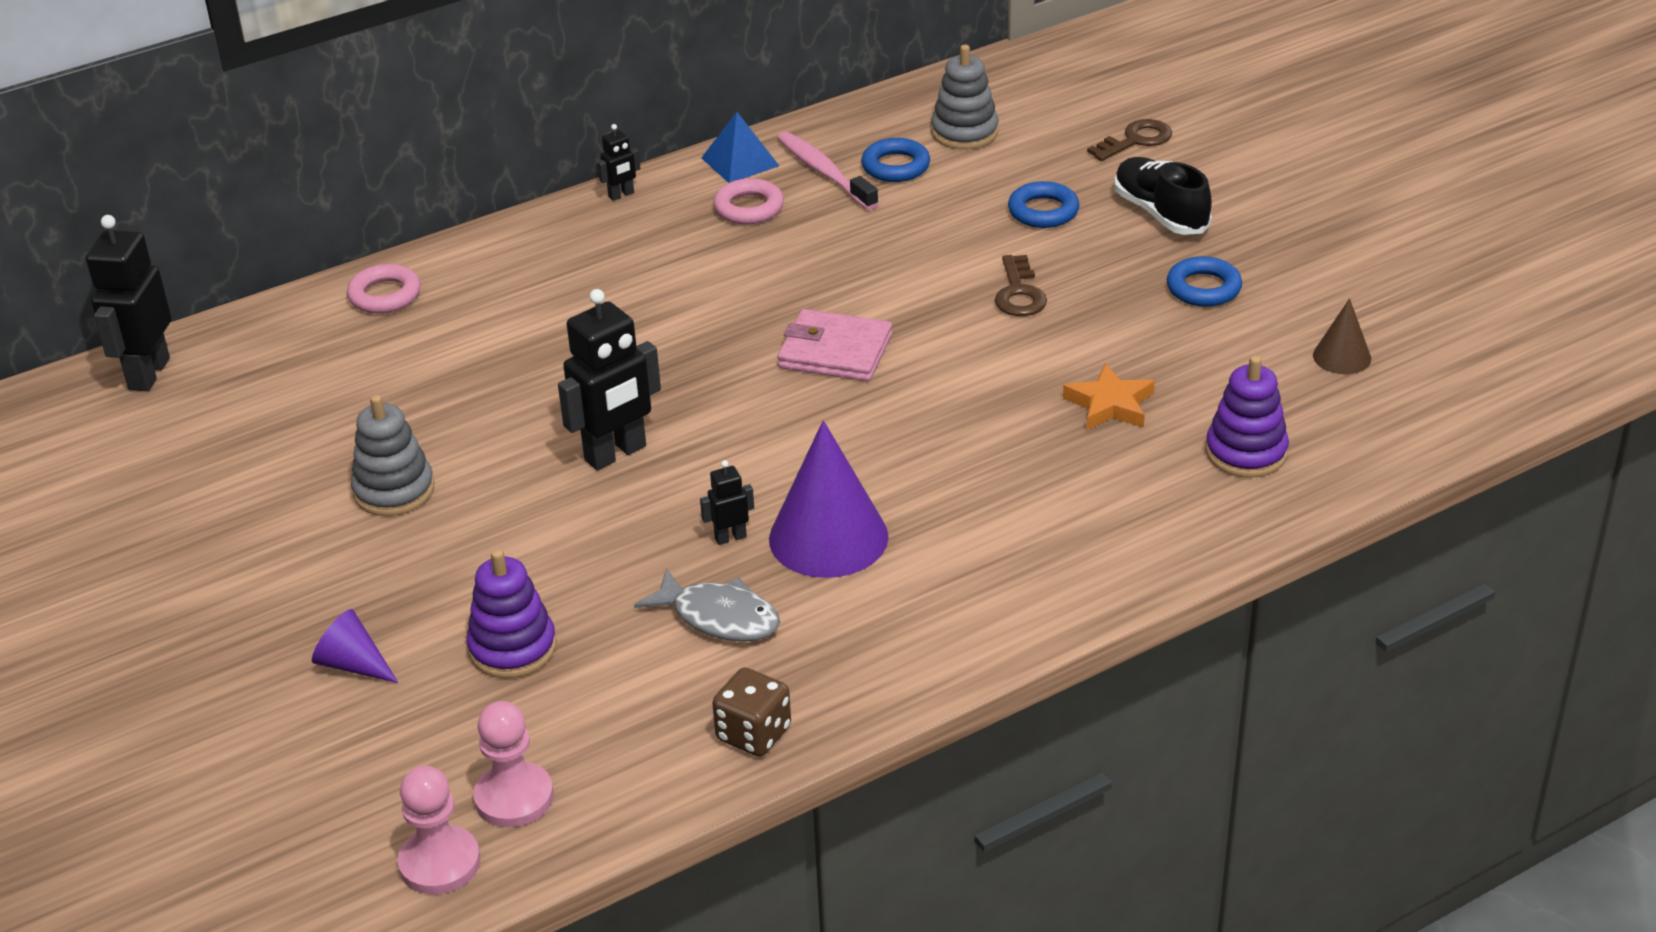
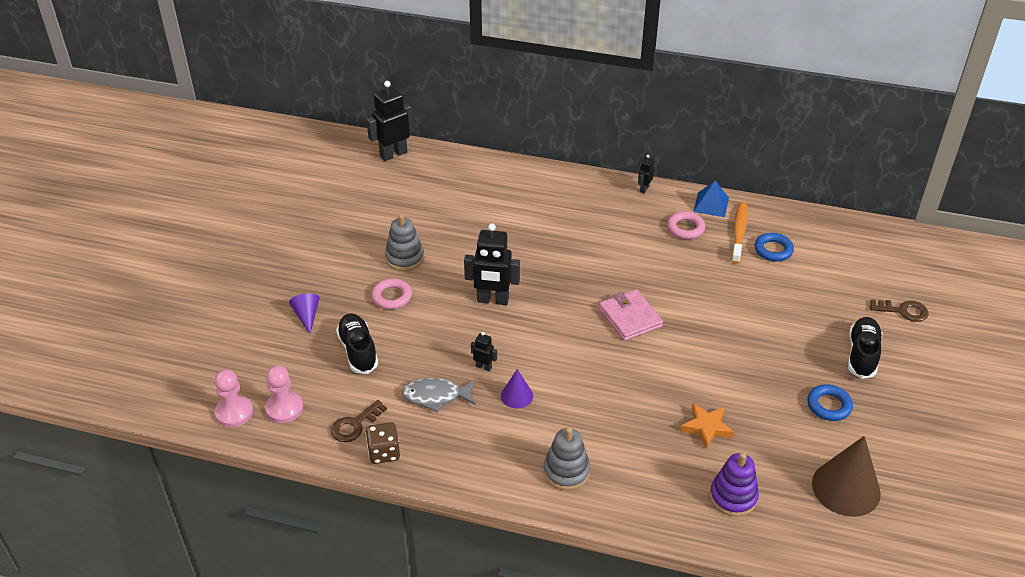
camera: 45 degrees right, 5 degrees up
pink ring [347,264,421,313] -> pink ring moved to [371,278,412,309]
purple stacking toy [466,549,556,678] -> black shoe [336,313,378,374]
black robot [597,124,641,201] -> black robot turned 105 degrees clockwise [638,155,654,193]
grey fish [634,568,780,642] -> grey fish turned 105 degrees clockwise [402,377,476,413]
purple cone [769,420,889,578] -> purple cone [501,369,533,409], size x0.52
pink toothbrush [777,132,879,210] -> orange toothbrush [731,202,748,264]
grey stacking toy [931,45,998,149] -> grey stacking toy moved to [543,427,590,490]
brown key [995,255,1047,316] -> brown key moved to [331,400,387,442]
blue ring [1008,181,1079,228] -> none
brown cone [1313,298,1371,374] -> brown cone [812,436,881,517], size x1.92

